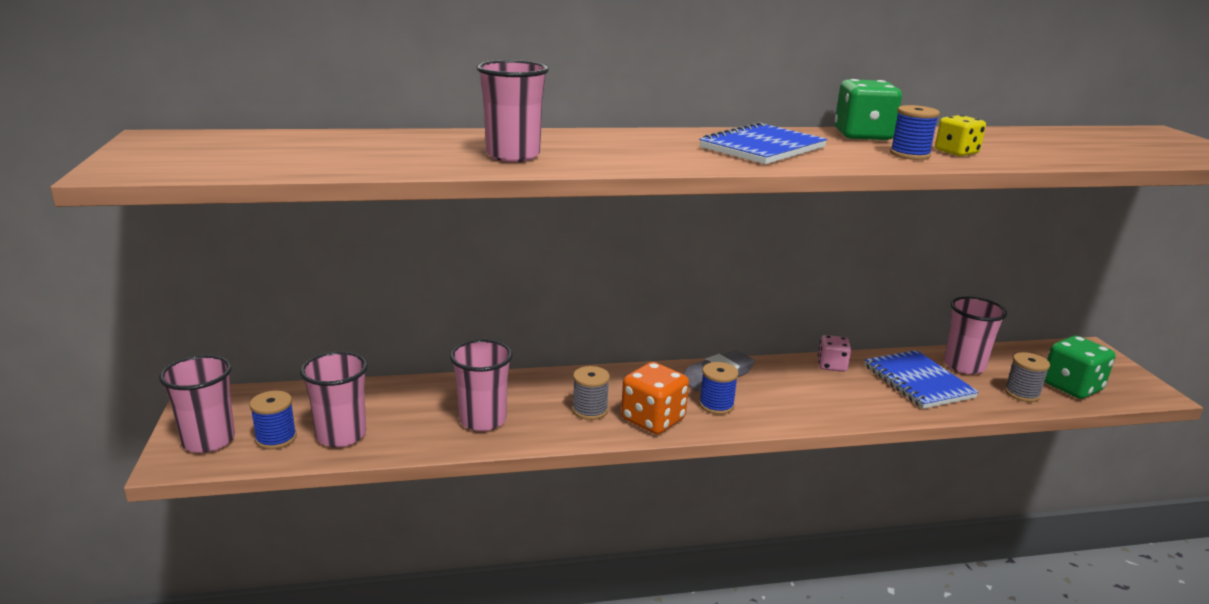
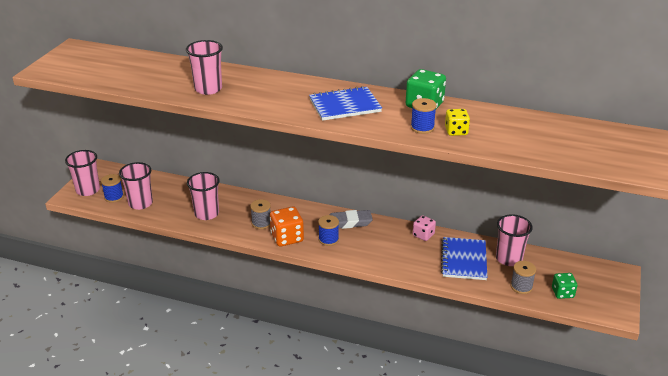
camera: 30 degrees right, 10 degrees up
green dice [1044,336,1115,399] -> green dice [552,273,577,299], size x0.63

